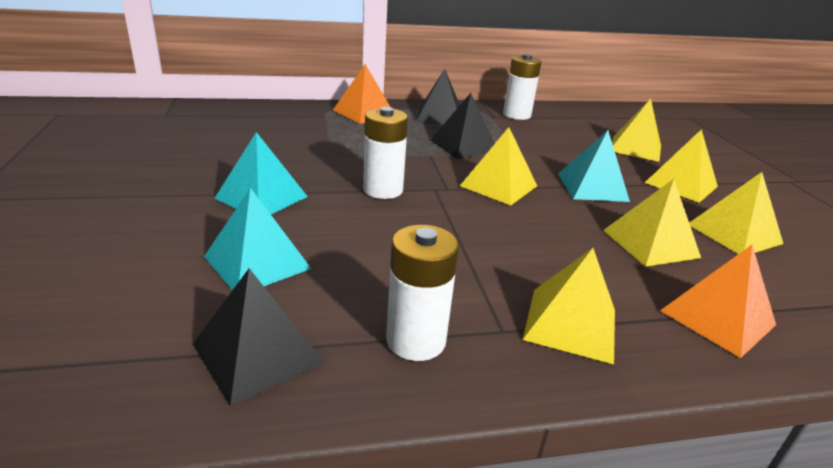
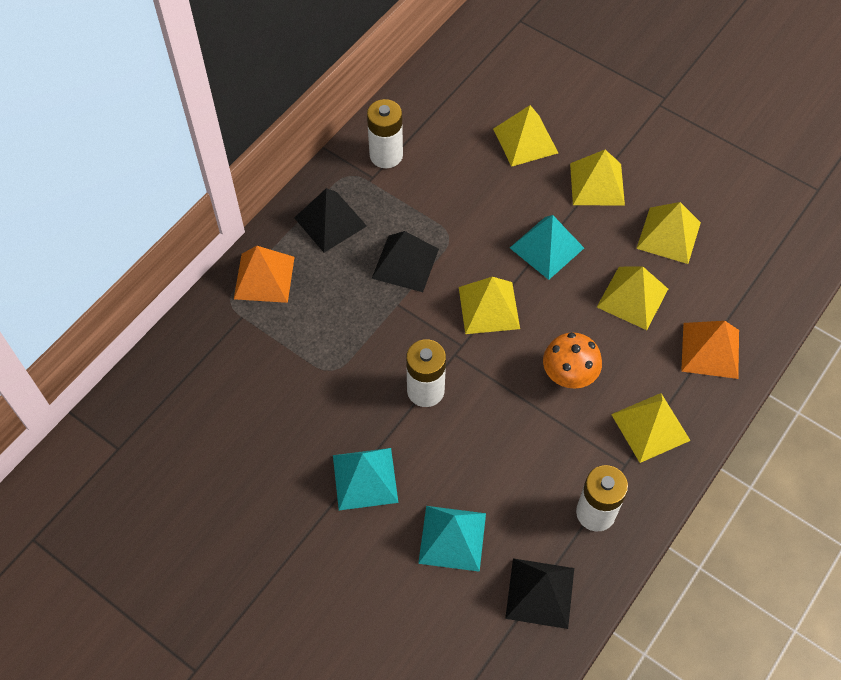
camera: 40 degrees left, 30 degrees up
none -> orange mushroom [543,332,602,389]

